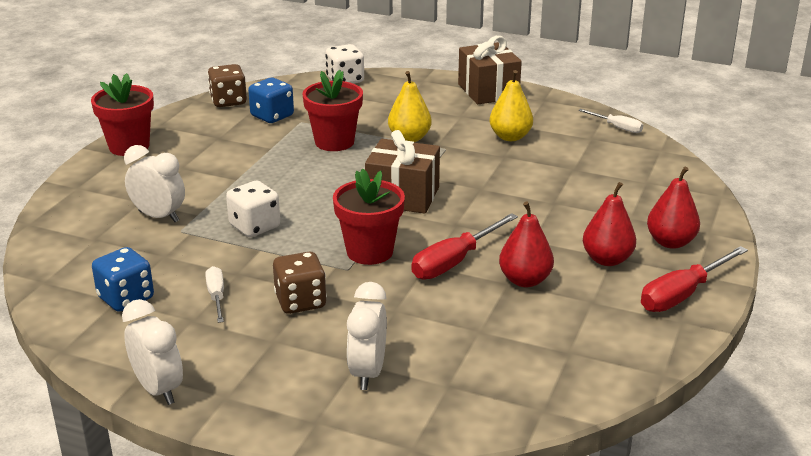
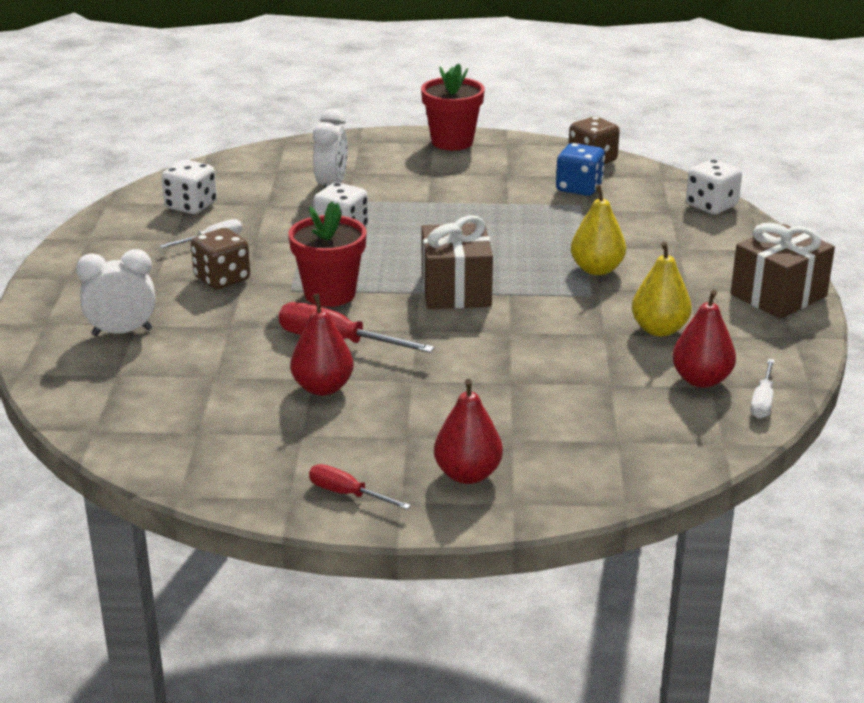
camera: 70 degrees right, 0 degrees up
blue dice [92,247,154,311] -> white dice [162,160,217,214]
white clock [122,299,183,405] -> none
red flower pot [302,70,363,151] -> none
red pear [583,182,636,266] -> red pear moved to [672,290,736,388]
red screwdriver [641,246,748,312] -> red screwdriver [309,464,411,509], size x0.59

